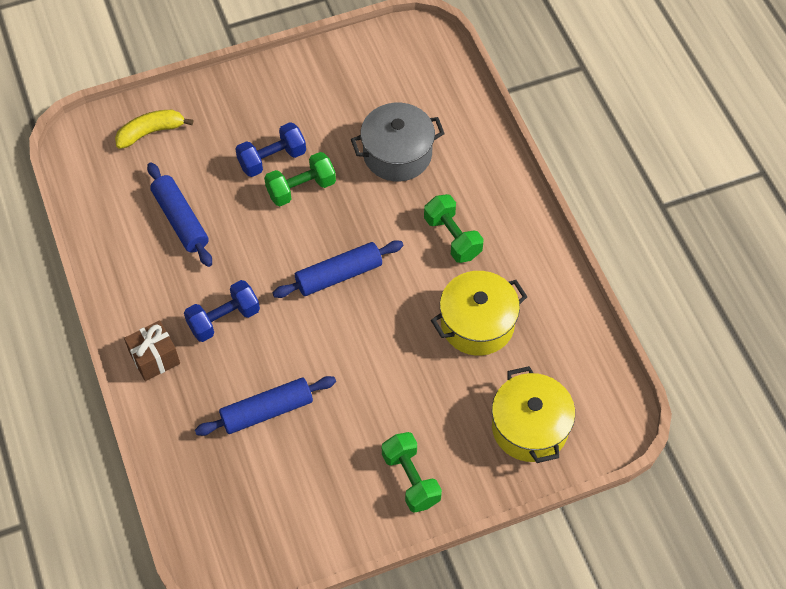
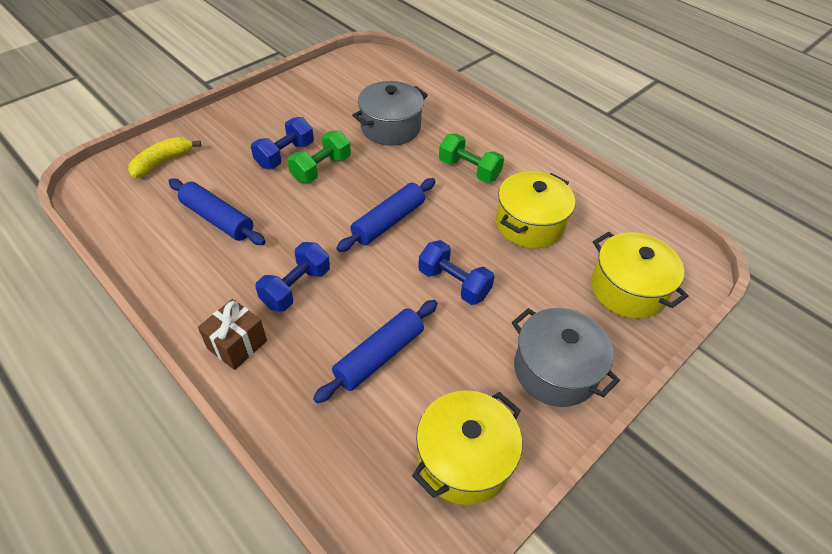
camera: 25 degrees left, 10 degrees down
green dumbbell [382,432,442,513] -> grey pot [512,308,620,407]
none -> yellow pot [412,390,522,505]
none -> blue dumbbell [418,240,495,305]

